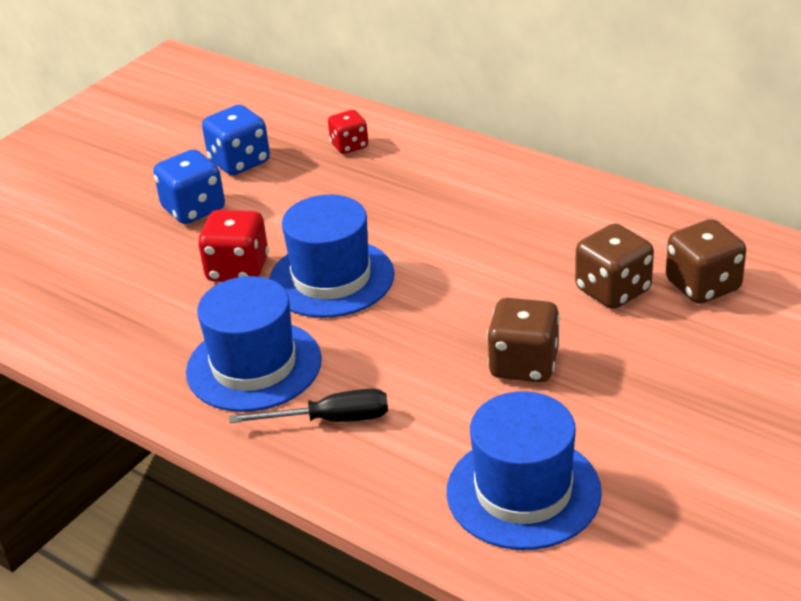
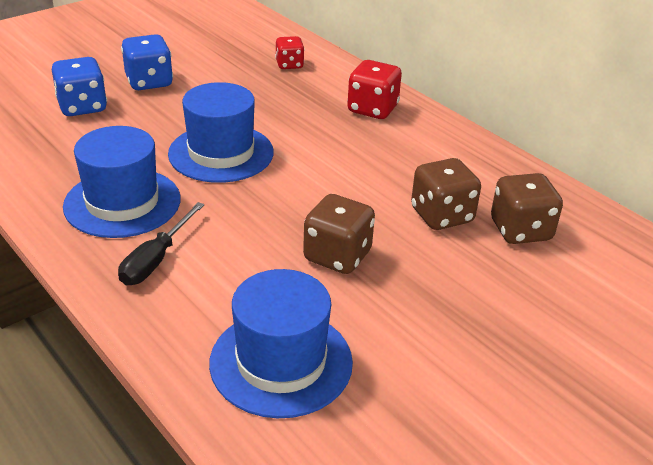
camera: 10 degrees right, 0 degrees up
red dice [198,210,269,282] -> red dice moved to [347,60,402,119]
blue dice [202,105,270,175] -> blue dice moved to [52,57,107,116]
black screwdriver [229,389,388,423] -> black screwdriver turned 105 degrees clockwise [118,202,204,285]

